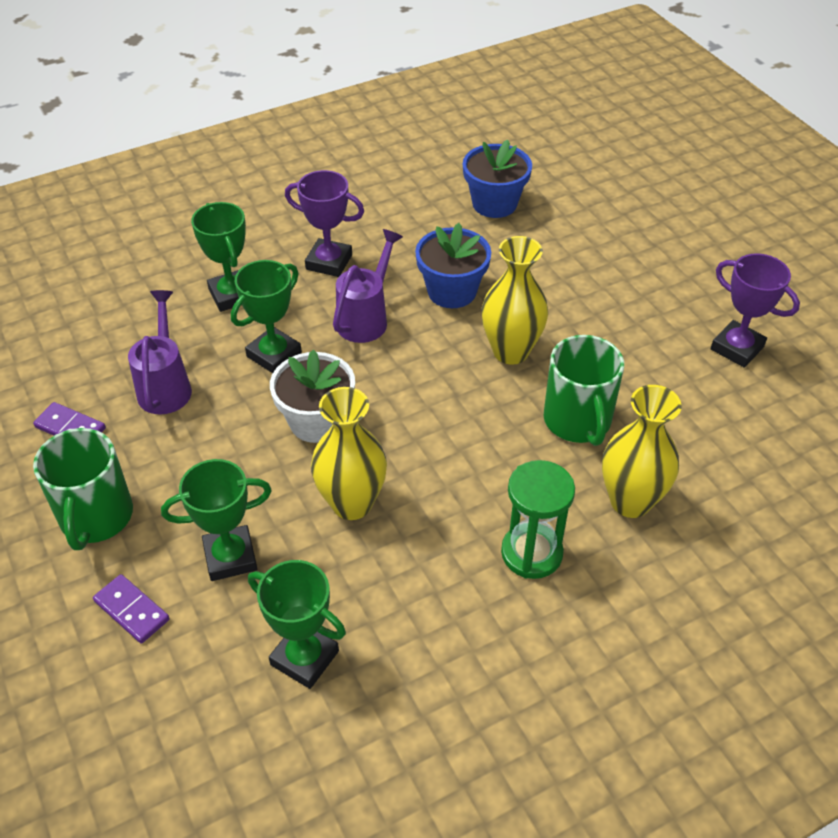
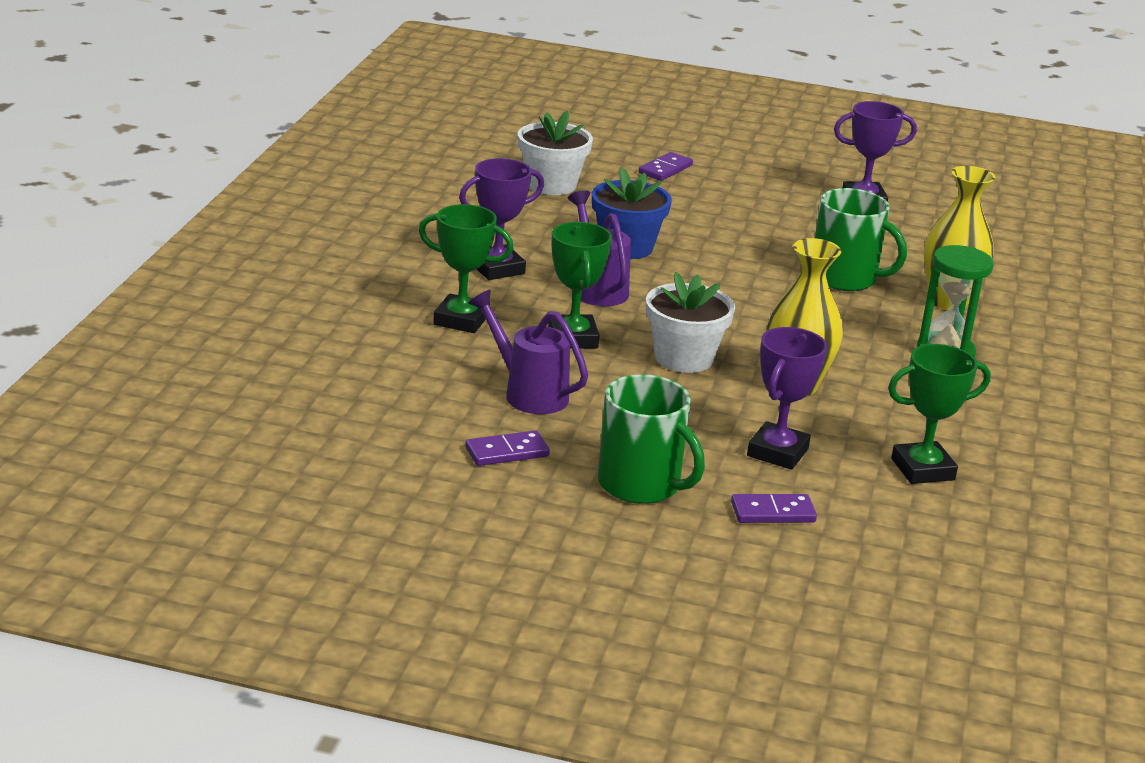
camera: 50 degrees left, 20 degrees down
green trophy [161,459,272,581] -> purple trophy [747,327,827,470]
blue flower pot [463,140,532,218] -> white flower pot [518,111,593,195]
yellow vase [481,236,548,365] -> none
none -> purple domino [639,152,693,181]

